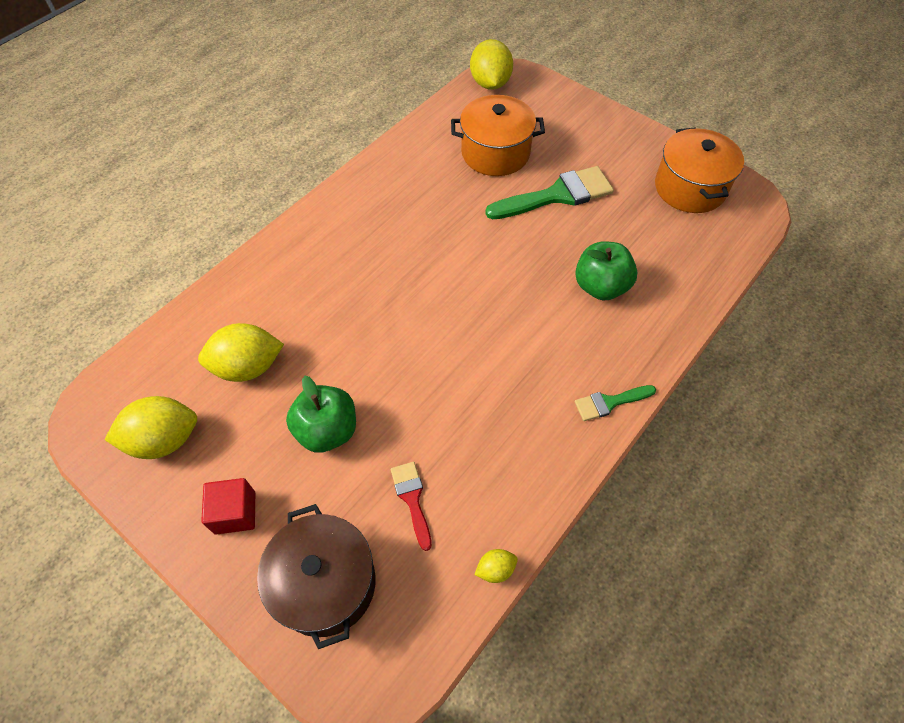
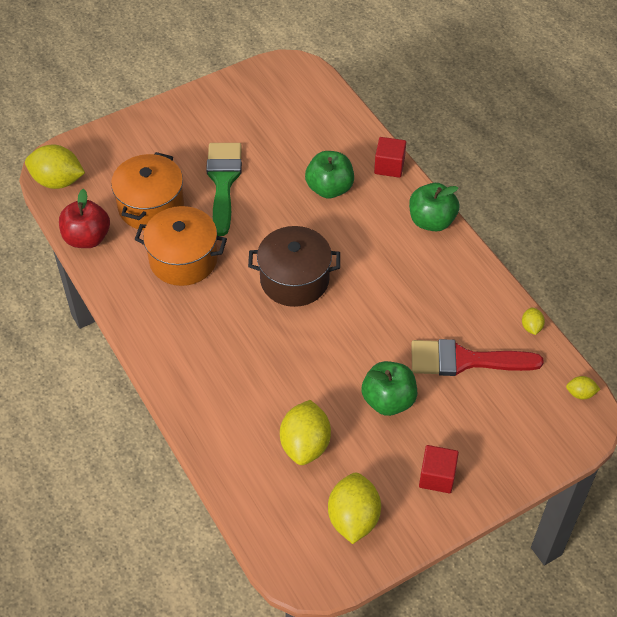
camera: 70 degrees left, 5 degrees down
brown pot [257,504,376,649] -> brown pot moved to [248,226,340,307]
red brush [391,462,432,551] -> red brush [412,339,544,376], size x1.89
green brush [575,385,656,421] -> green apple [409,183,460,231]
orange pot [655,127,744,213] -> orange pot moved to [134,206,227,286]
none -> red apple [59,189,110,248]
none -> red cube [374,137,406,178]
none -> yellow lemon [566,376,600,399]

